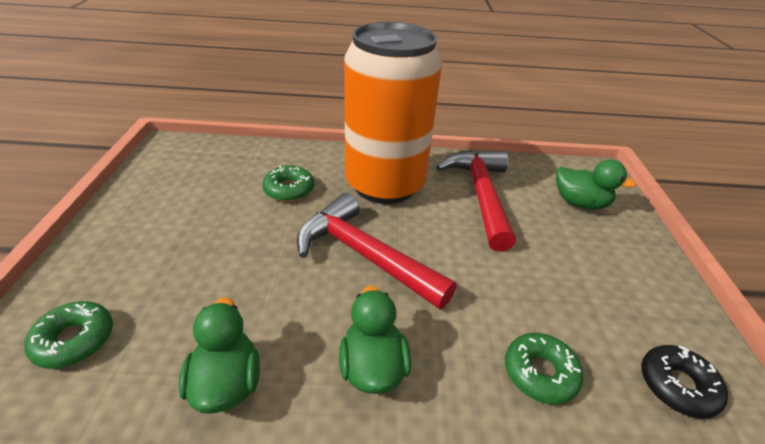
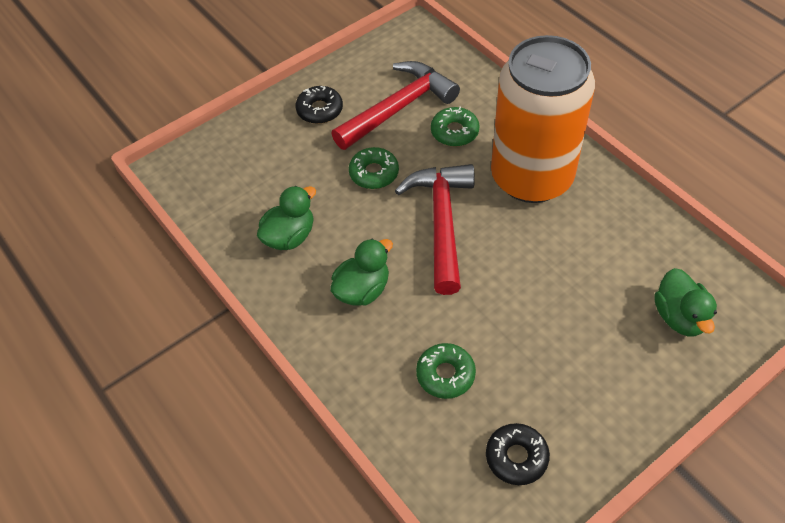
camera: 55 degrees right, 15 degrees up
green donut [24,301,113,369] -> green donut moved to [349,147,399,189]
red hammer [436,150,516,251] -> red hammer moved to [331,61,460,150]
none -> black donut [295,86,343,124]

